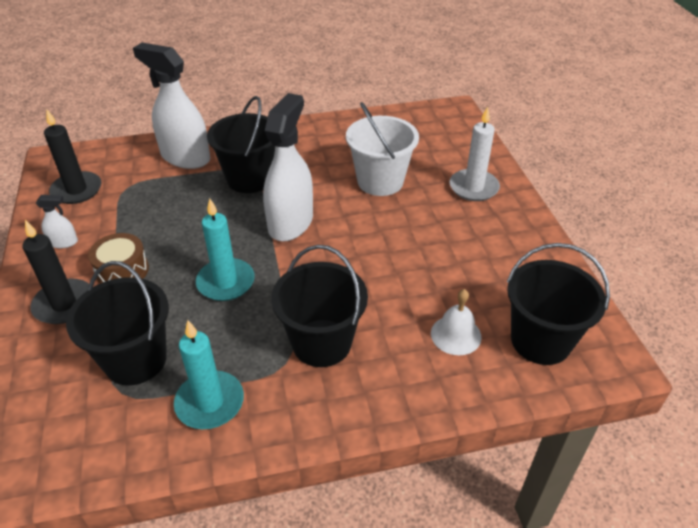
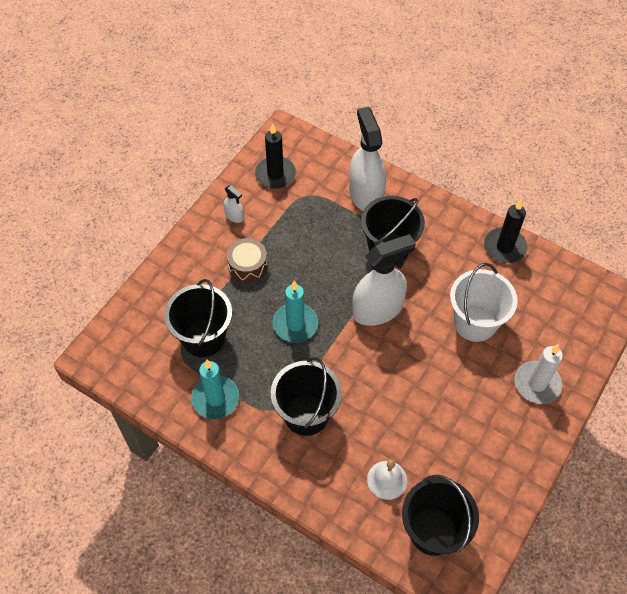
camera: 45 degrees right, 15 degrees up
black candle [22,220,89,324] -> black candle moved to [484,200,527,263]

